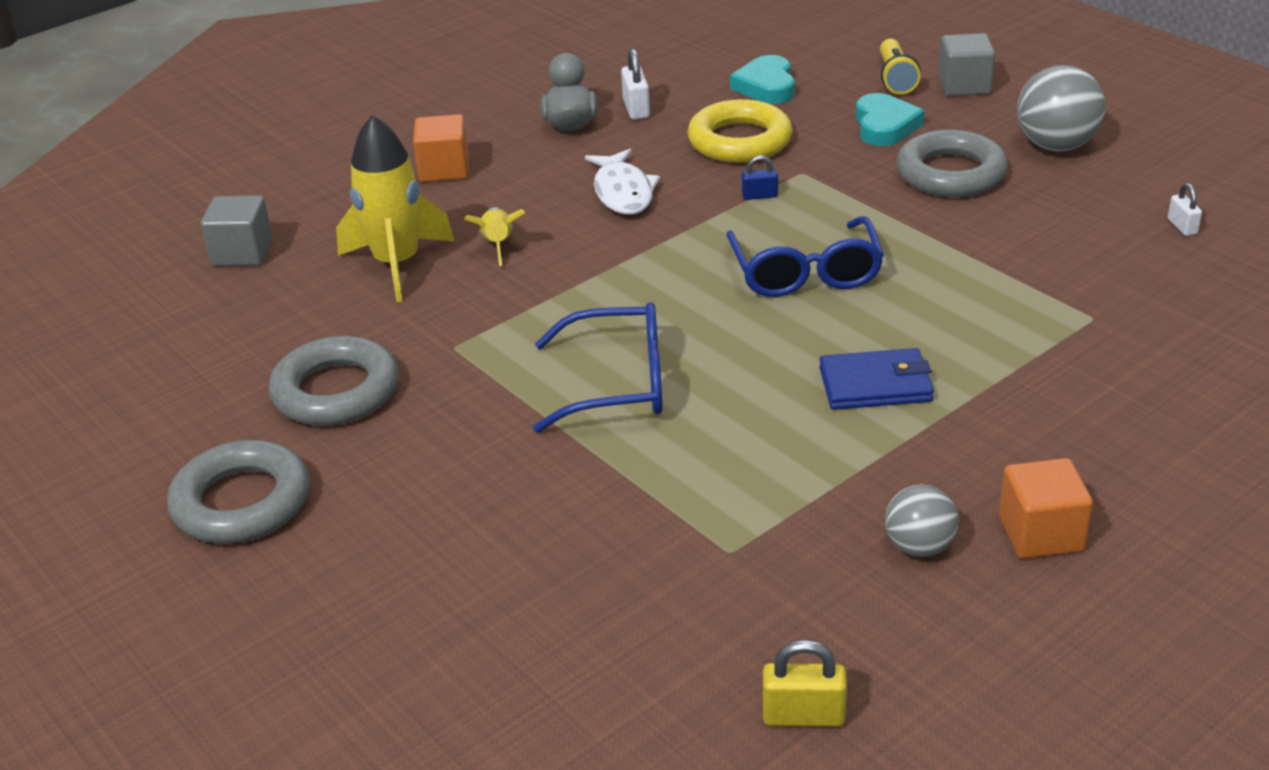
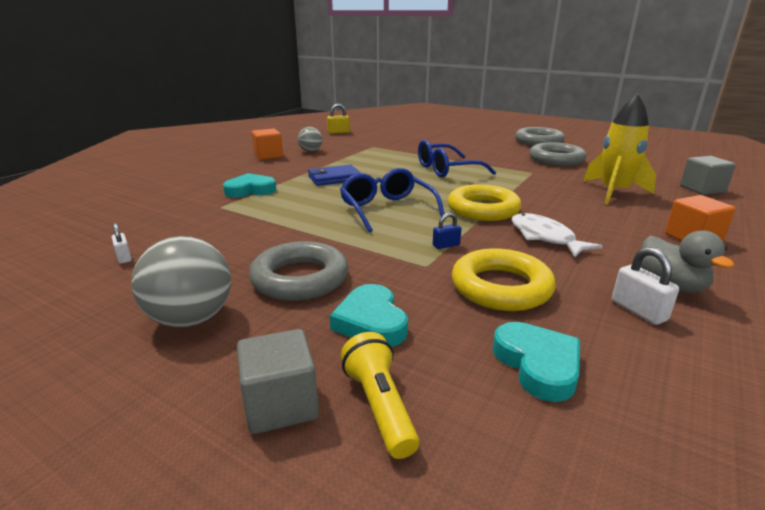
camera: 160 degrees right, 10 degrees down
yellow rocket [464,207,525,266] -> none
none -> turquoise heart [223,173,276,197]
none -> yellow ring [448,184,522,221]

